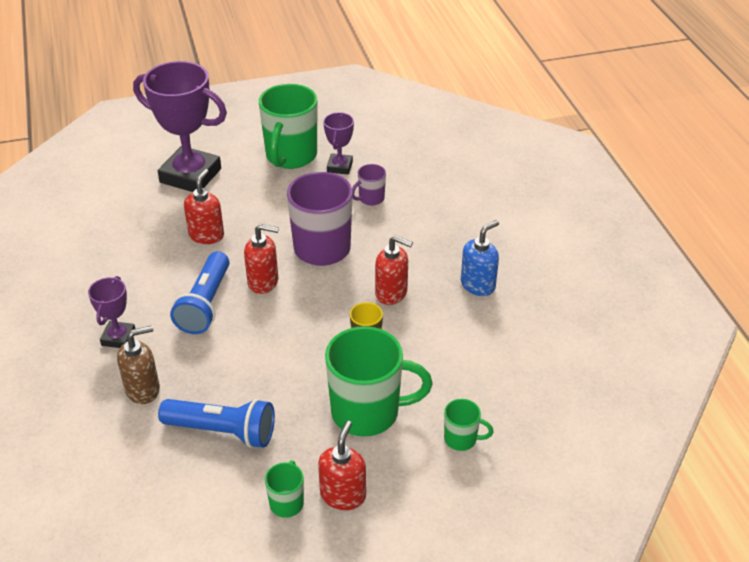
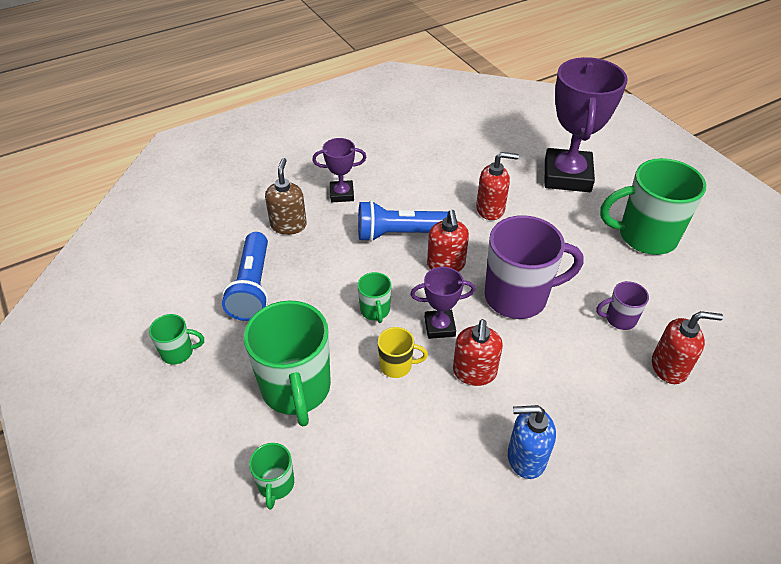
camera: 75 degrees right, 5 degrees up
brown soap dispenser [117,325,160,404] -> brown soap dispenser turned 135 degrees counterclockwise [265,158,307,235]
red soap dispenser [318,421,366,510] -> red soap dispenser moved to [652,311,723,384]
purple trophy [323,112,354,175] -> purple trophy moved to [410,267,475,339]
purple mug [352,164,386,206] -> purple mug turned 45 degrees counterclockwise [596,281,649,330]
blue soap dispenser [461,220,499,296] -> blue soap dispenser turned 150 degrees clockwise [508,405,556,479]
none -> green mug [357,272,392,323]

